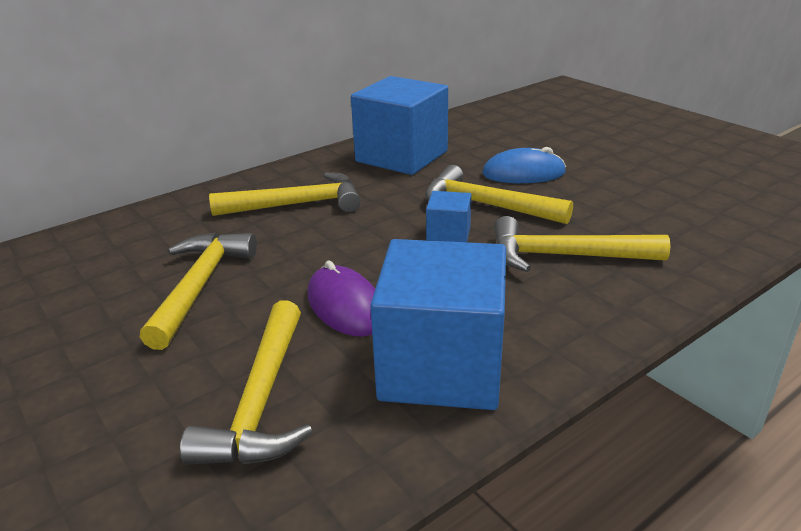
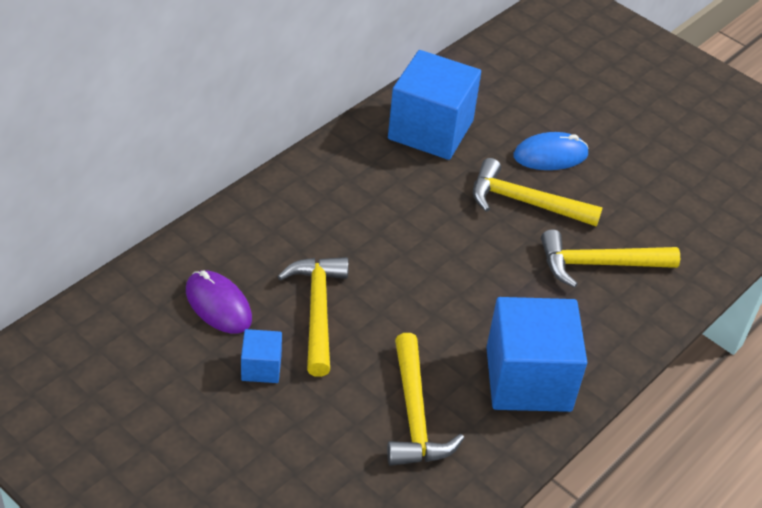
camera: 15 degrees left, 15 degrees up
yellow hammer [209,172,361,216] -> none
purple mouse [308,261,375,336] -> purple mouse moved to [186,270,252,334]
blue cube [426,191,471,242] -> blue cube moved to [241,329,282,383]

